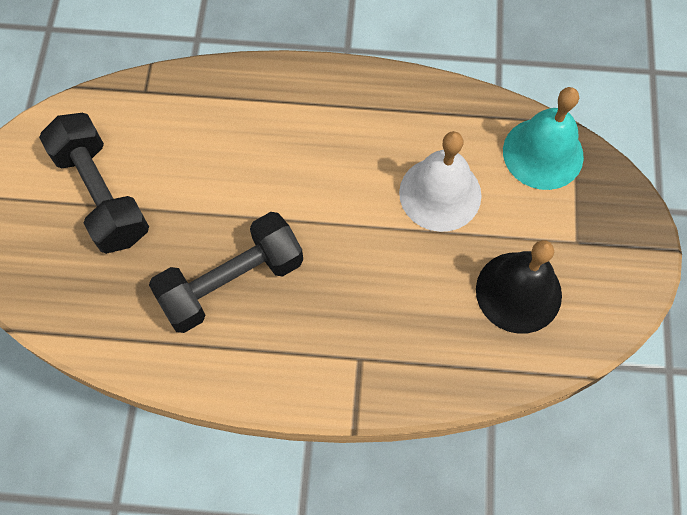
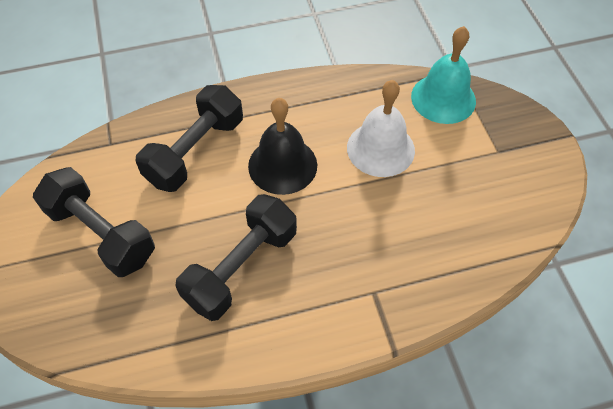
camera: 20 degrees left, 10 degrees down
black bell [476,240,562,334] -> black bell moved to [248,98,317,195]
none -> black dumbbell [136,85,243,192]

